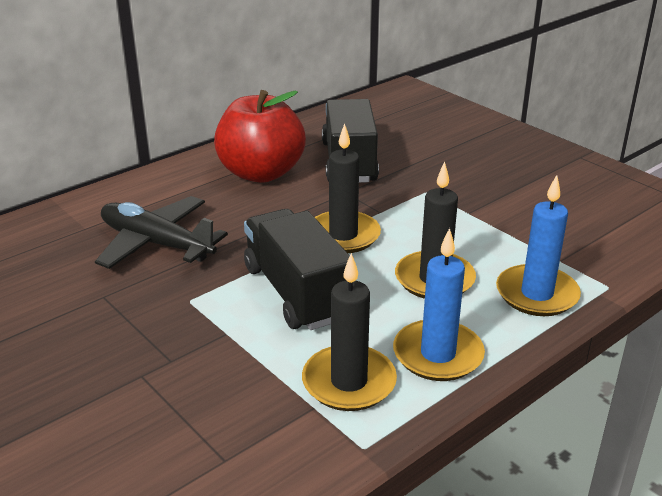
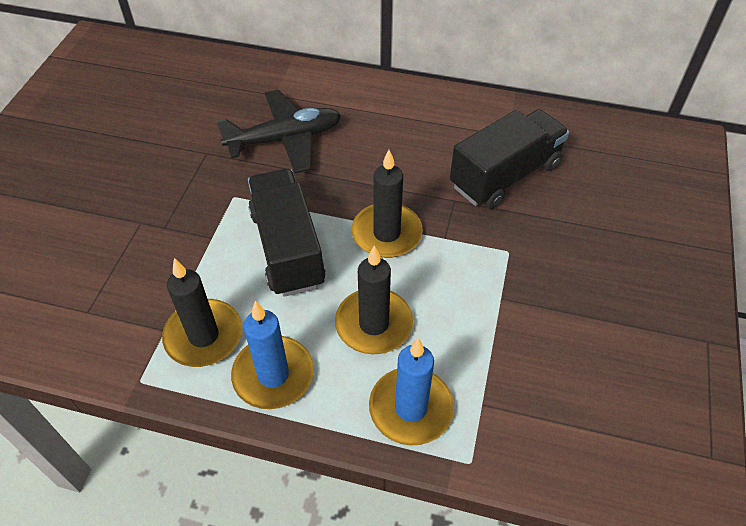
camera: 55 degrees right, 20 degrees up
black plane [95,196,228,269] -> black plane turned 75 degrees clockwise [216,90,341,173]
red apple [214,90,306,183] -> none
black truck [244,209,350,330] -> black truck turned 45 degrees counterclockwise [248,169,326,297]

